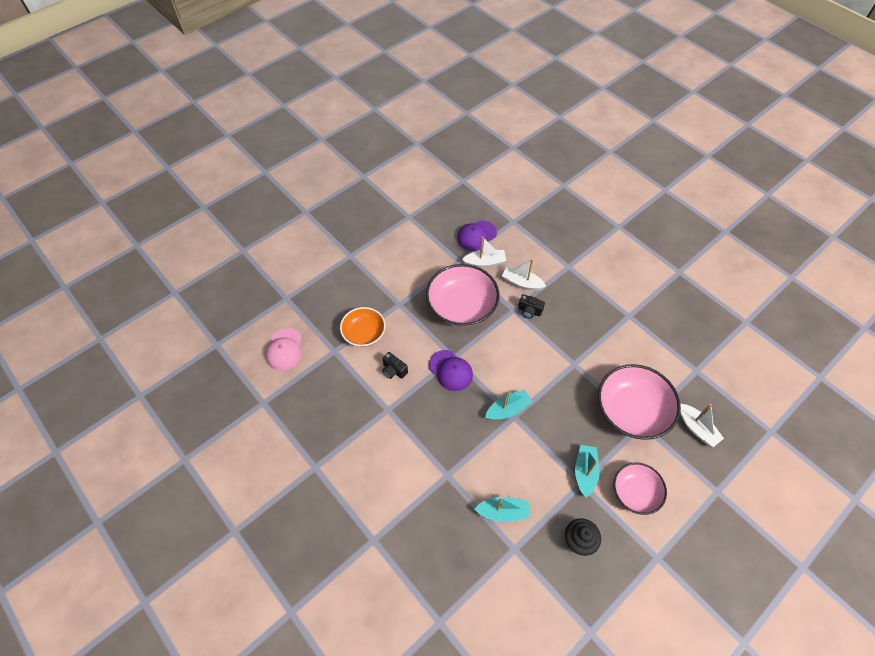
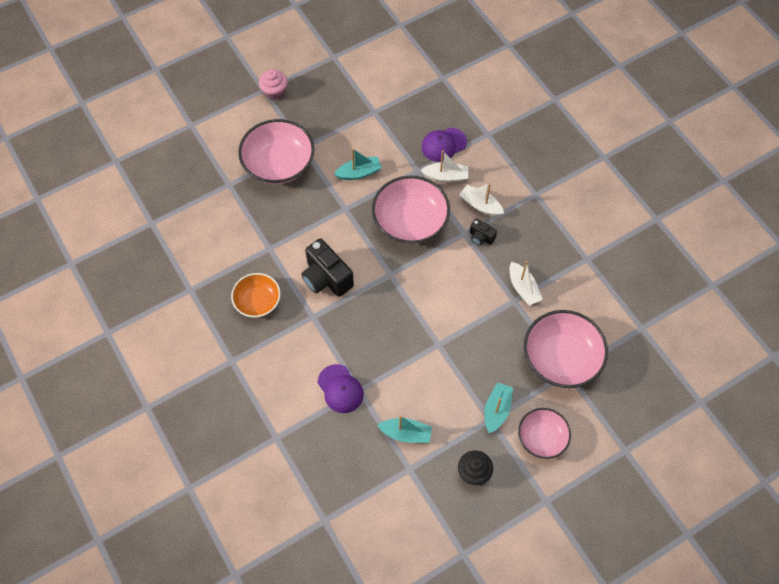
camera: 10 degrees right, 5 degrees up
pink cap [266,328,302,371] -> none
orange bowl [340,307,385,347] -> orange bowl moved to [231,273,281,318]
black camera [382,352,408,379] -> black camera [301,238,354,297], size x1.97
purple cap [429,350,473,391] -> purple cap moved to [318,364,364,413]
turquoise boat [485,390,532,420] -> turquoise boat moved to [334,148,382,180]
white boat [680,404,724,447] -> white boat moved to [510,261,543,306]
none -> pink bowl [238,119,314,184]
none -> pink cupcake [259,69,288,100]

